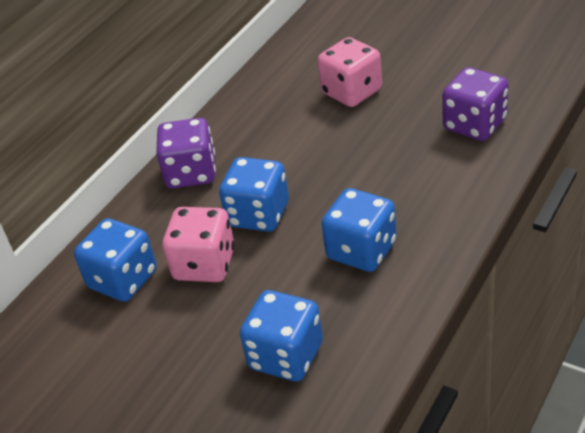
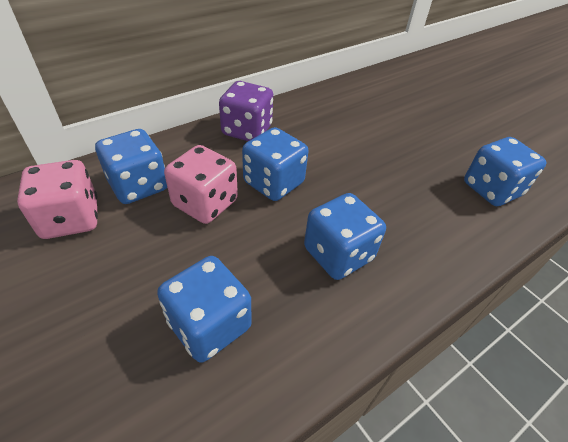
camera: 15 degrees right, 5 degrees up
pink dice [318,37,382,107] -> pink dice moved to [17,160,98,239]
purple dice [442,67,509,141] -> blue dice [464,137,546,206]

